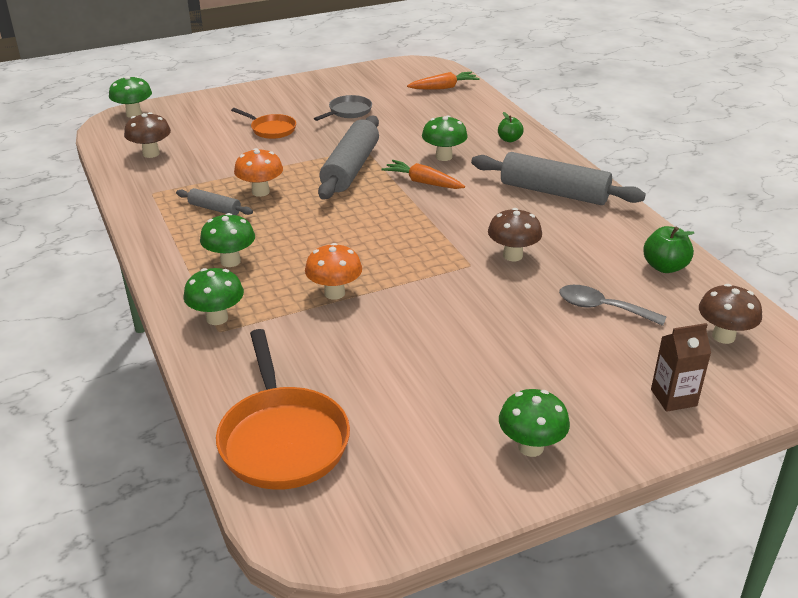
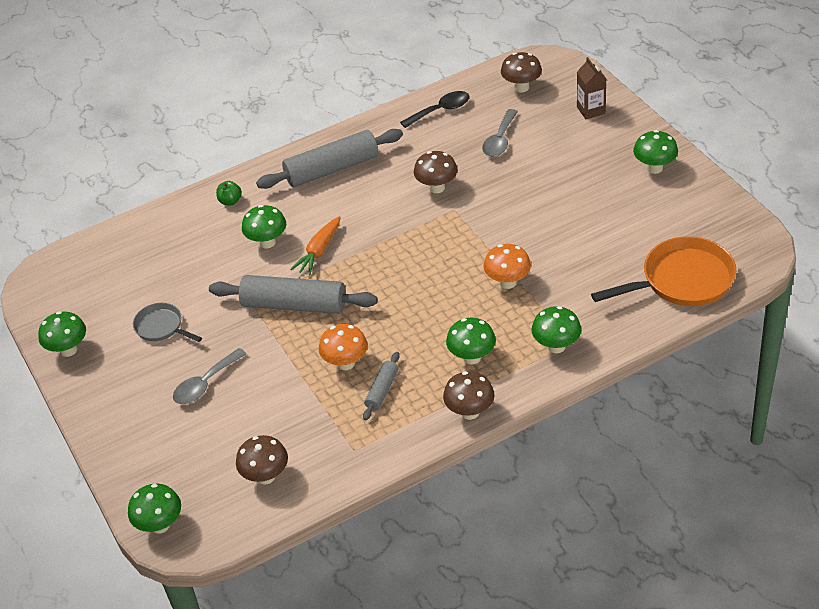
camera: 90 degrees left, 10 degrees up
orange pan [231,108,296,139] -> grey spoon [173,348,246,404]
orange carrot [407,72,480,90] -> none
grey rolling pin [471,152,646,205] -> grey rolling pin turned 45 degrees clockwise [256,129,403,189]
green apple [643,226,694,273] -> black spoon [400,91,470,128]
none -> green mushroom [38,311,86,357]
none -> brown mushroom [443,371,495,420]

